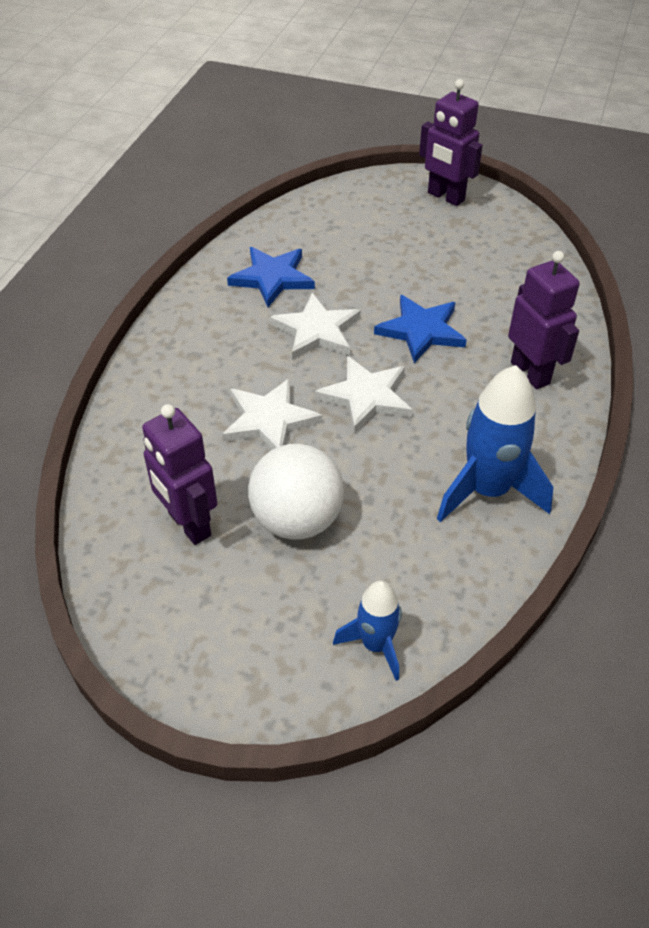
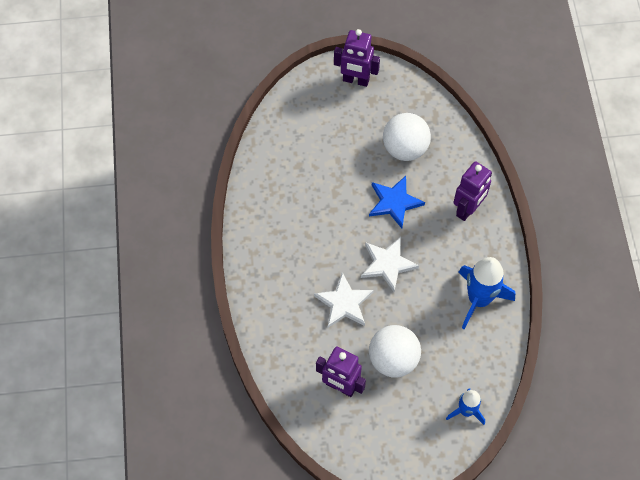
camera: 25 degrees left, 15 degrees up
blue star [227,247,315,307] -> none
white star [270,293,361,360] -> none
purple robot [508,251,580,389] -> purple robot turned 90 degrees clockwise [453,161,492,221]
none -> white ball [383,113,431,161]

